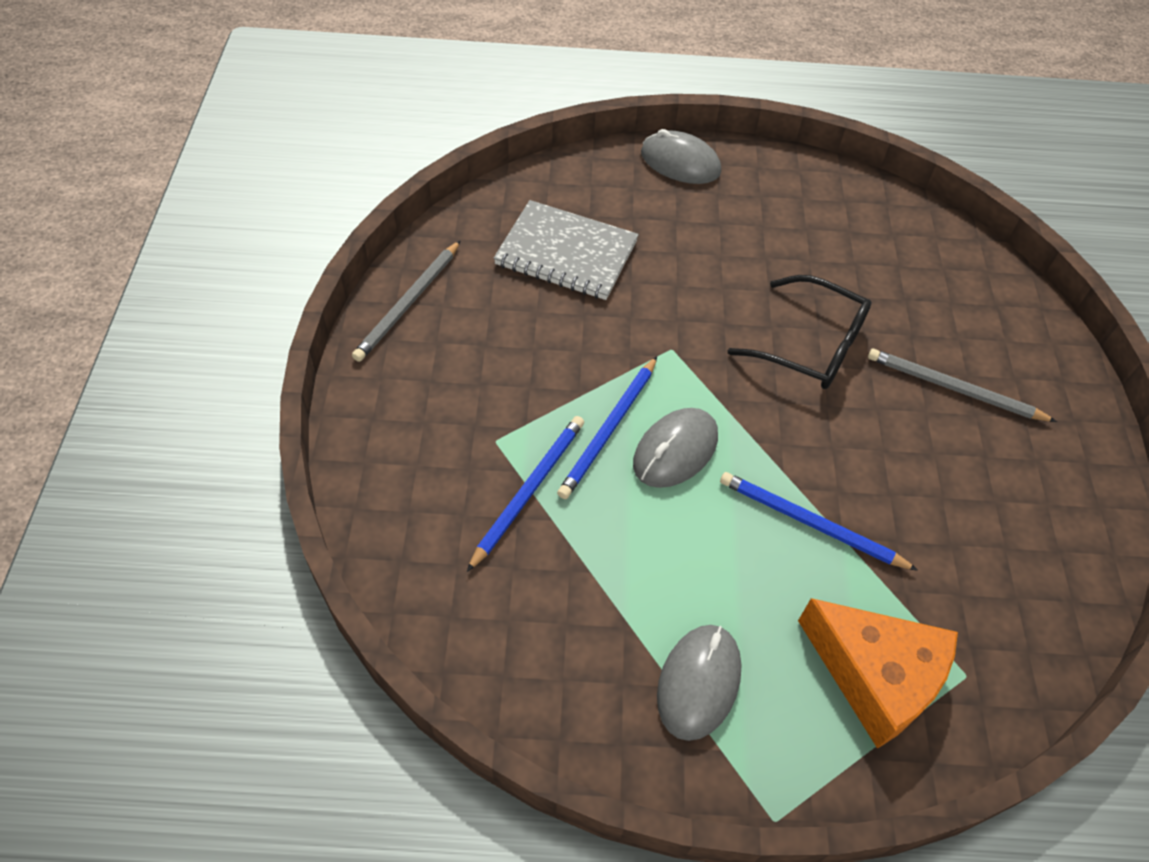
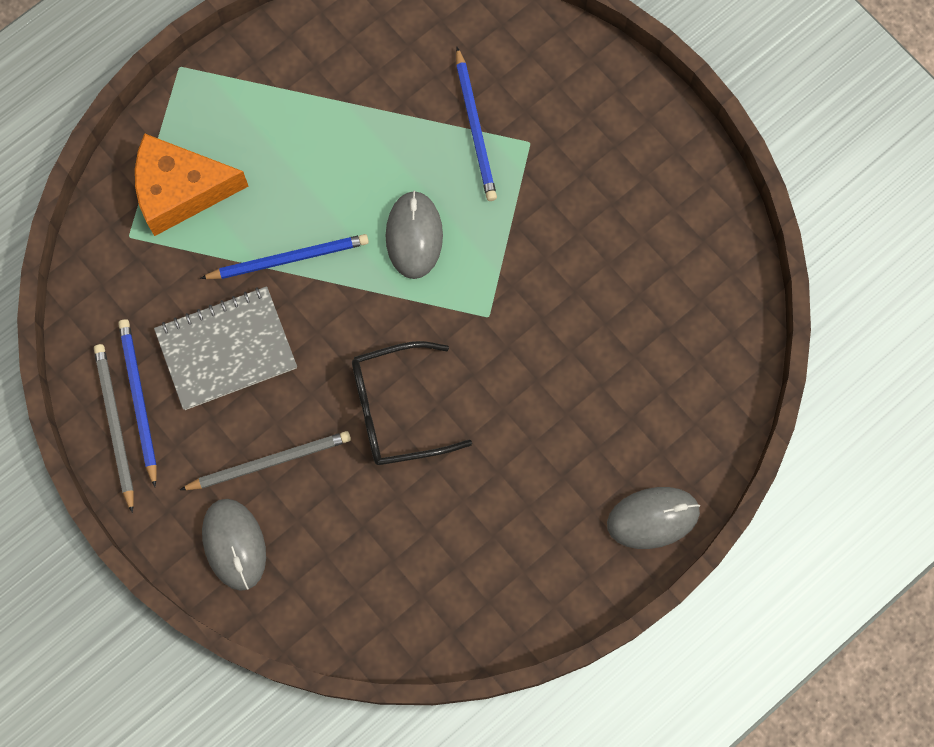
camera: 140 degrees right, 20 degrees up
grey pencil [352,240,461,362] -> grey pencil moved to [94,344,134,513]
grey notebook [493,200,639,300] -> grey notebook moved to [154,286,297,410]
blue pencil [557,356,657,499] -> blue pencil moved to [118,319,157,487]
grey mouse [657,625,742,741] -> grey mouse moved to [202,499,266,591]

